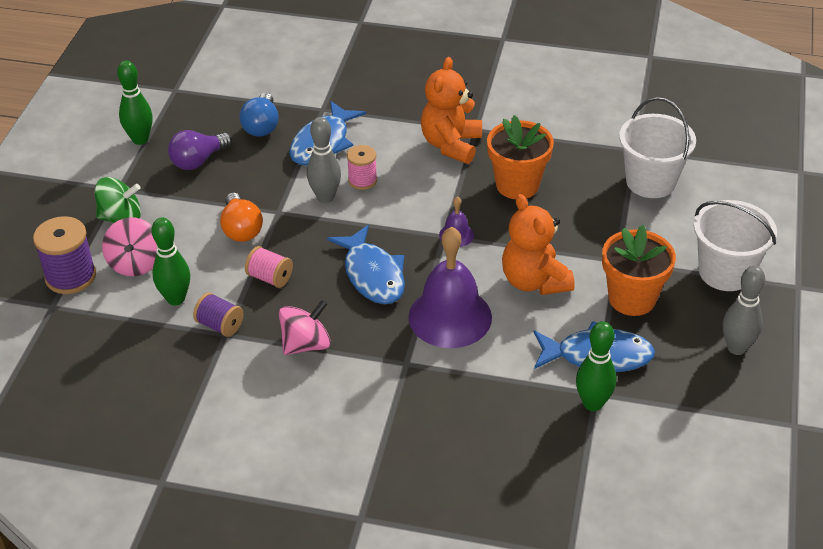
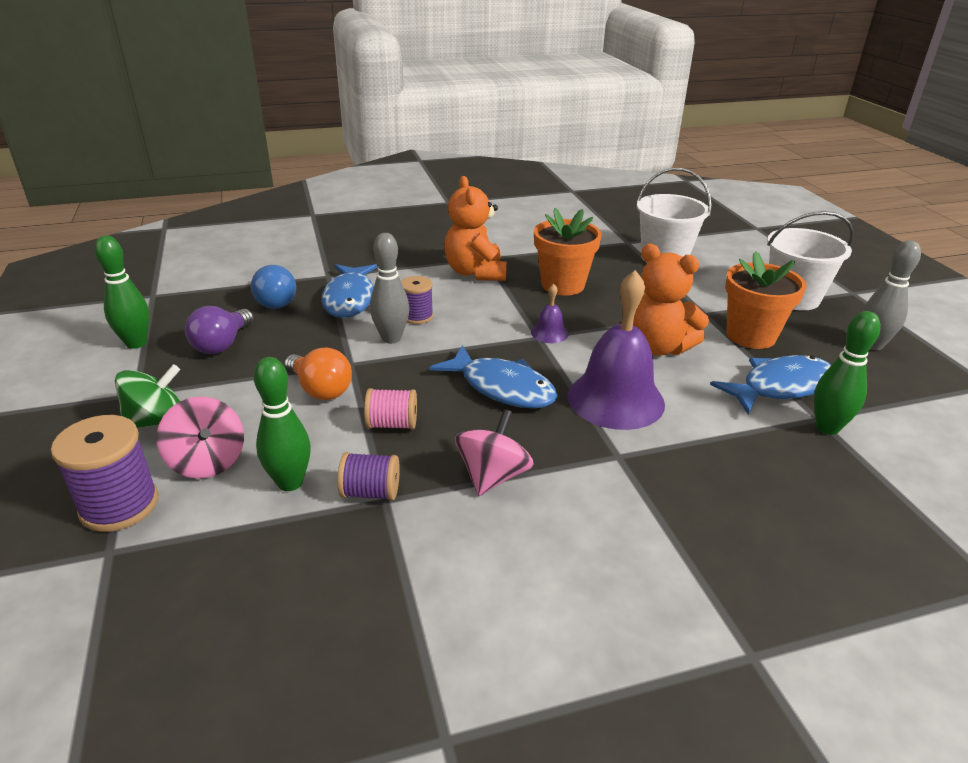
camera: 30 degrees left, 10 degrees down
pink spool [347,145,377,190] -> purple spool [401,276,433,324]

